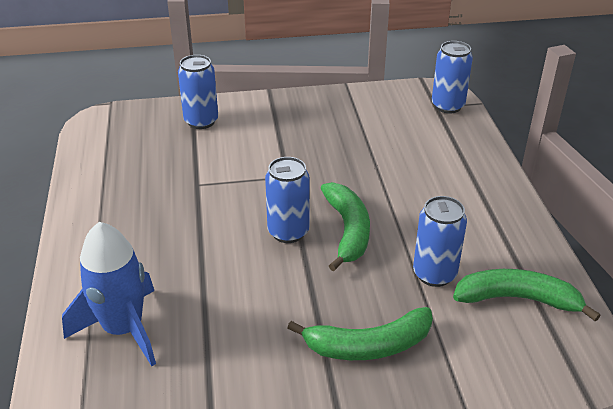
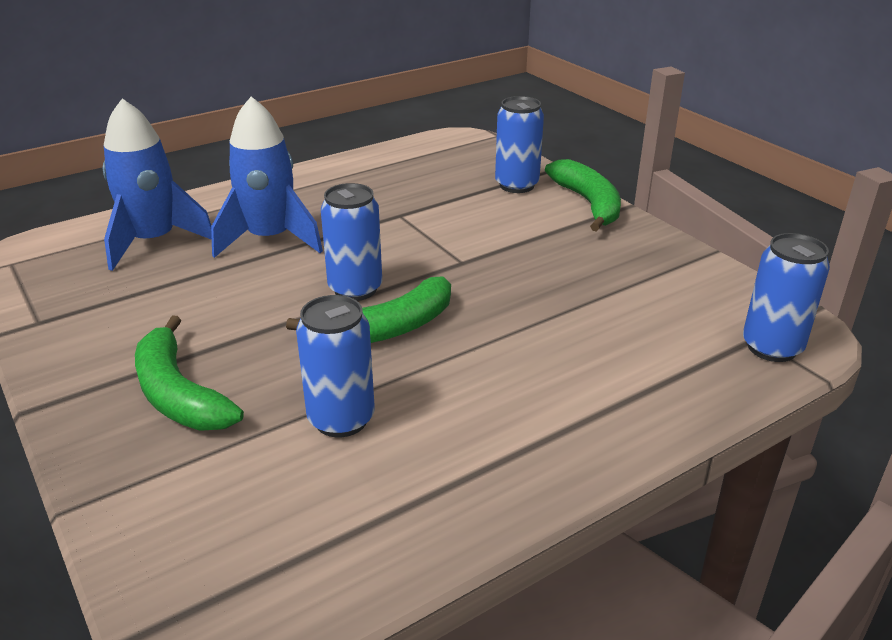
camera: 65 degrees right, 5 degrees down
green banana [453,269,601,322] -> green banana moved to [545,159,621,232]
none -> blue rocket [211,97,323,258]

